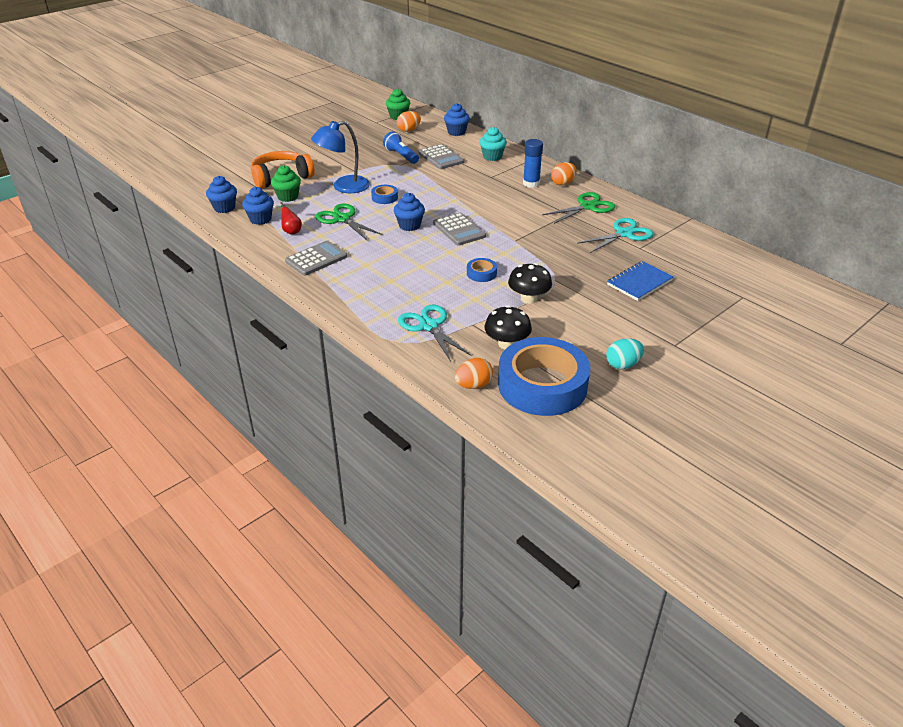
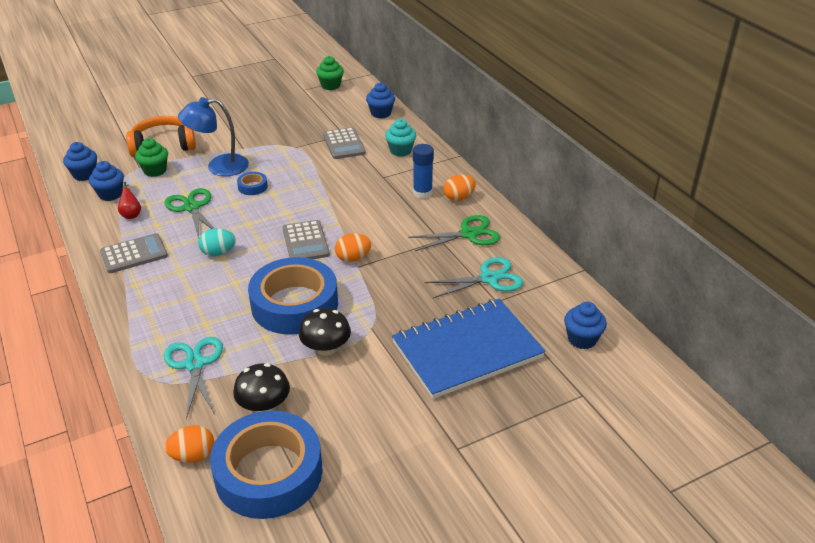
camera: 15 degrees right, 0 degrees up
blue flashlight [383,132,419,164] -> none
blue cupcake [394,193,425,231] -> blue cupcake moved to [564,302,607,349]
orange egg [397,111,421,132] -> orange egg moved to [335,233,371,262]
blue tape [467,258,497,282] -> blue tape [248,257,338,335], size x2.47
turquoise egg [606,338,644,369] -> turquoise egg moved to [198,228,236,256]
blue notebook [607,261,673,301] -> blue notebook [392,299,546,399], size x1.84

